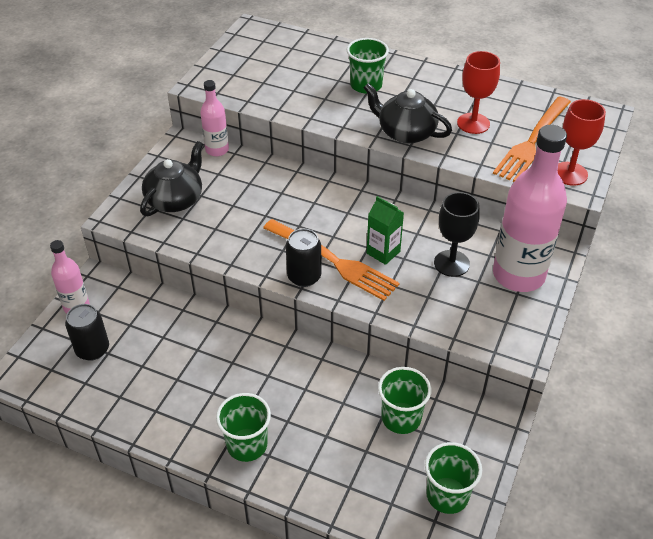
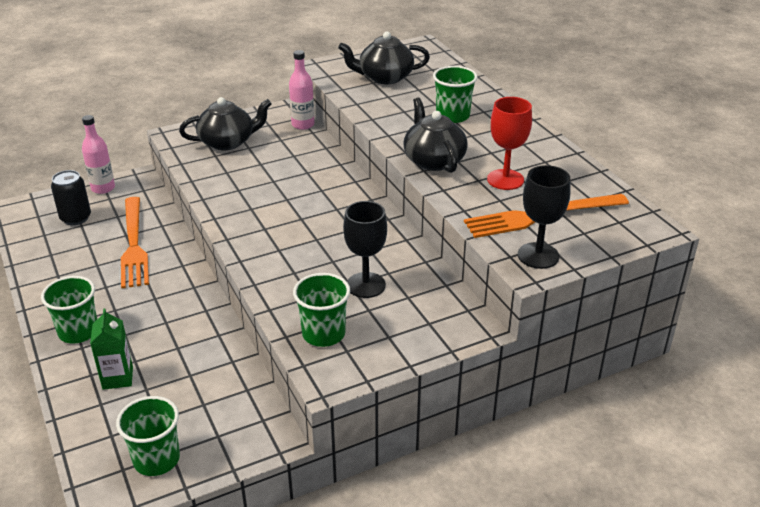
camera: 40 degrees right, 10 degrees down
orange fork [263,219,400,301] -> orange fork moved to [121,197,149,288]
black can [286,229,321,287] -> none
green carton [367,196,404,265] -> green carton moved to [90,308,133,390]
green cup [378,367,431,434] -> green cup moved to [293,273,350,347]
pink bottle [493,125,567,292] -> none
red goblet [558,99,606,186] -> black goblet [518,165,571,269]
none -> black teapot [338,32,430,84]

